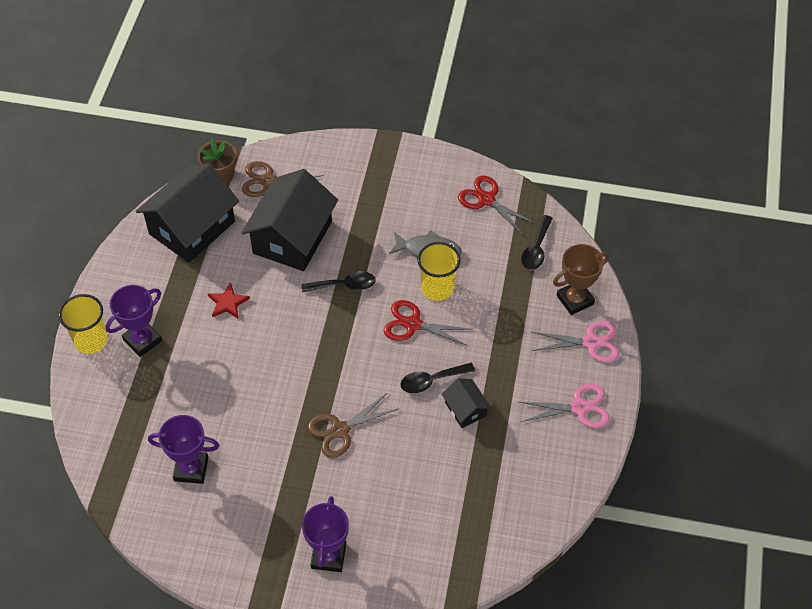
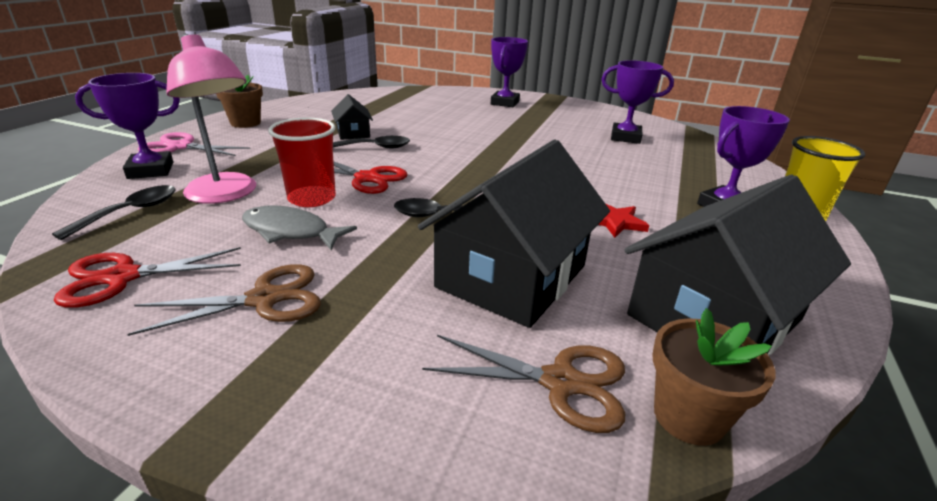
camera: 170 degrees left, 25 degrees down
brown scissors [308,393,399,458] -> brown scissors moved to [127,264,321,336]
yellow cup [417,242,460,301] -> red cup [268,118,336,207]
red scissors [458,175,536,235] -> red scissors turned 105 degrees clockwise [54,247,241,308]
pink scissors [518,384,610,428] -> brown flower pot [216,75,263,128]
brown trophy [553,244,609,315] -> purple trophy [75,73,180,179]
none -> pink lamp [166,34,256,204]

